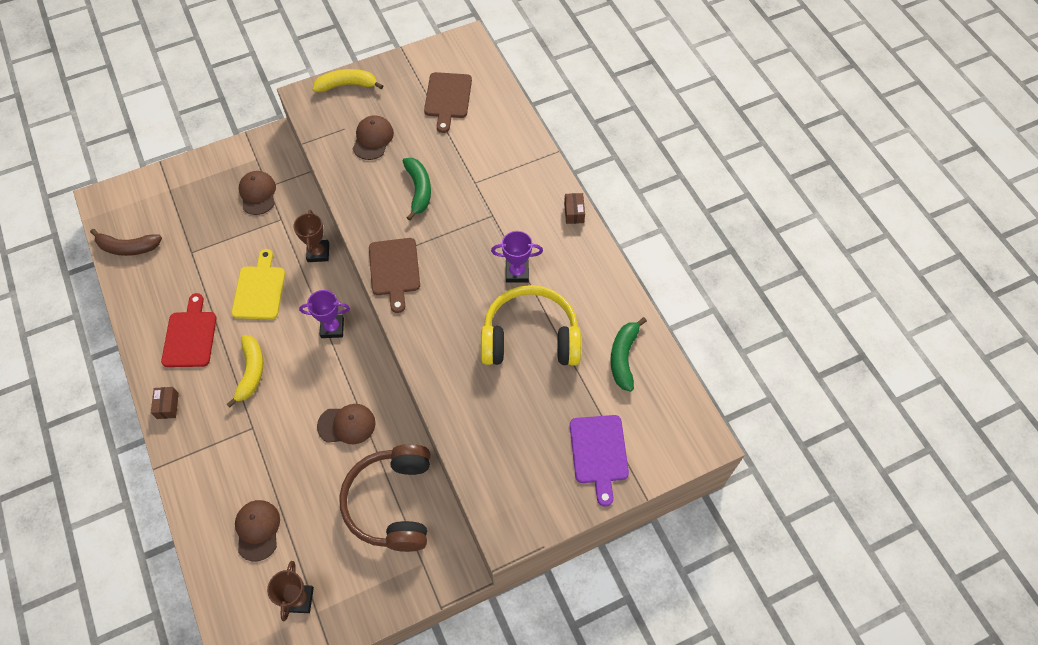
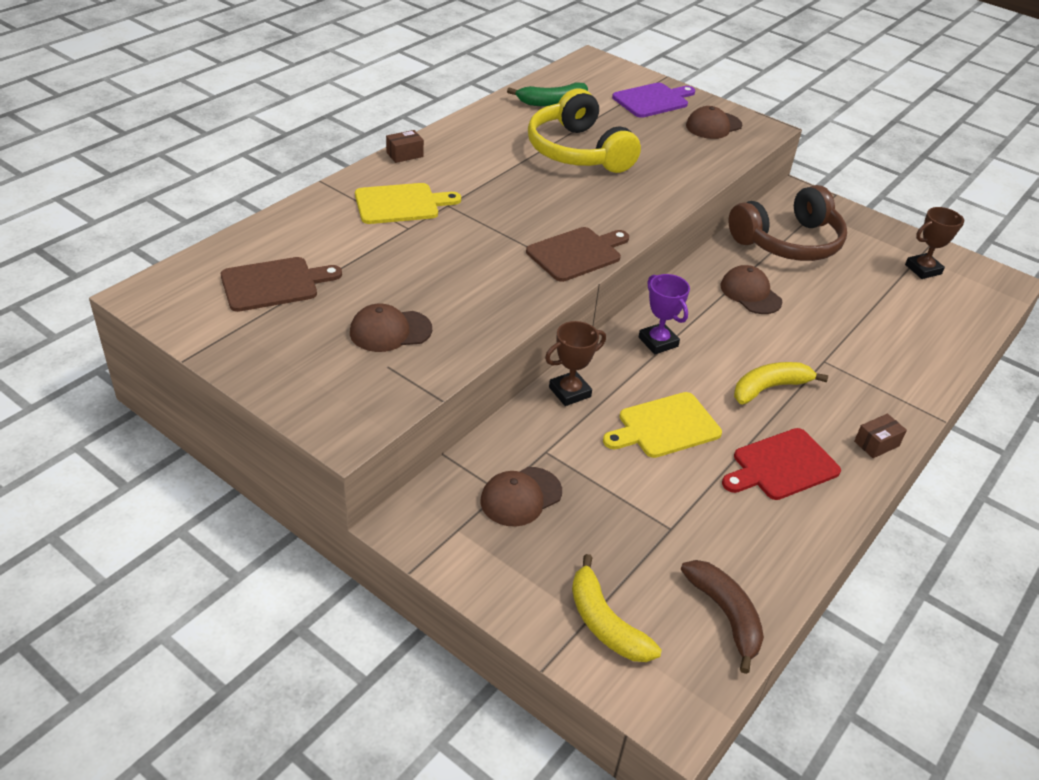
camera: 120 degrees left, 20 degrees down
brown cap [235,500,280,561] -> brown cap moved to [686,106,742,139]
yellow banana [312,69,383,92] -> yellow banana moved to [572,554,662,662]
green banana [403,158,431,221] -> none
purple trophy [491,231,543,283] -> none
none -> yellow cutting board [355,183,461,224]

